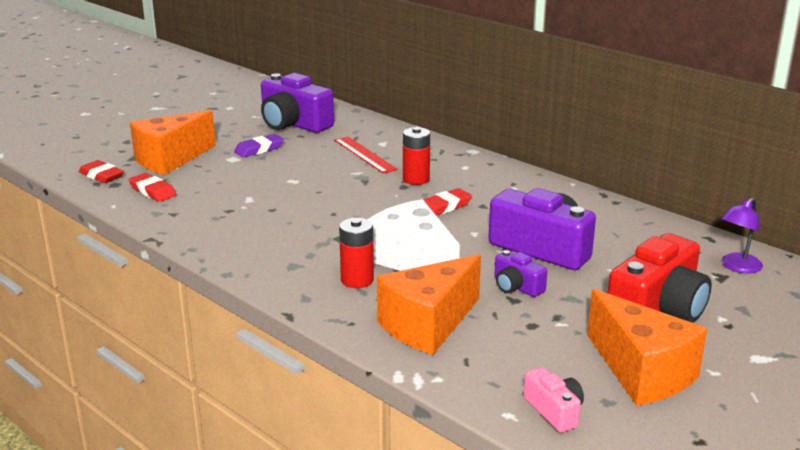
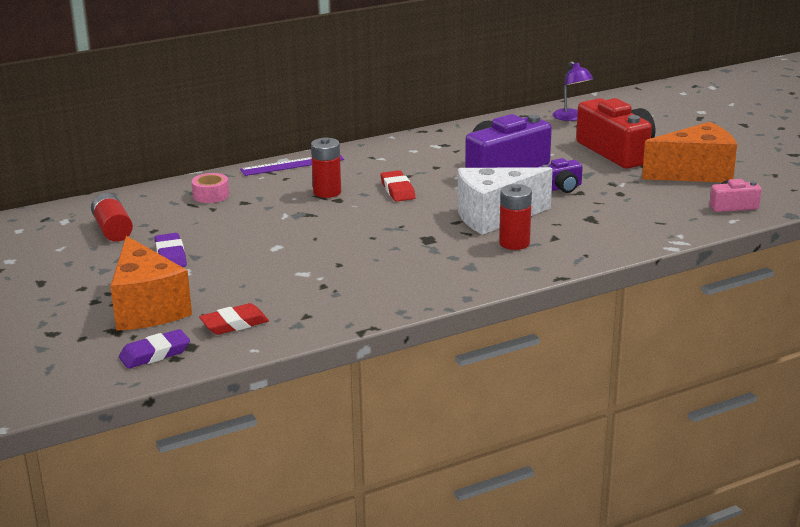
camera: 70 degrees left, 0 degrees up
red eraser [79,160,124,183] -> purple eraser [119,329,190,369]
purple camera [261,73,334,133] -> red battery [91,193,133,242]
red ruler [335,137,398,174] -> none
orange cheese [377,254,481,355] -> none
none -> pink tape [192,173,229,203]
none -> purple ruler [240,155,344,176]

